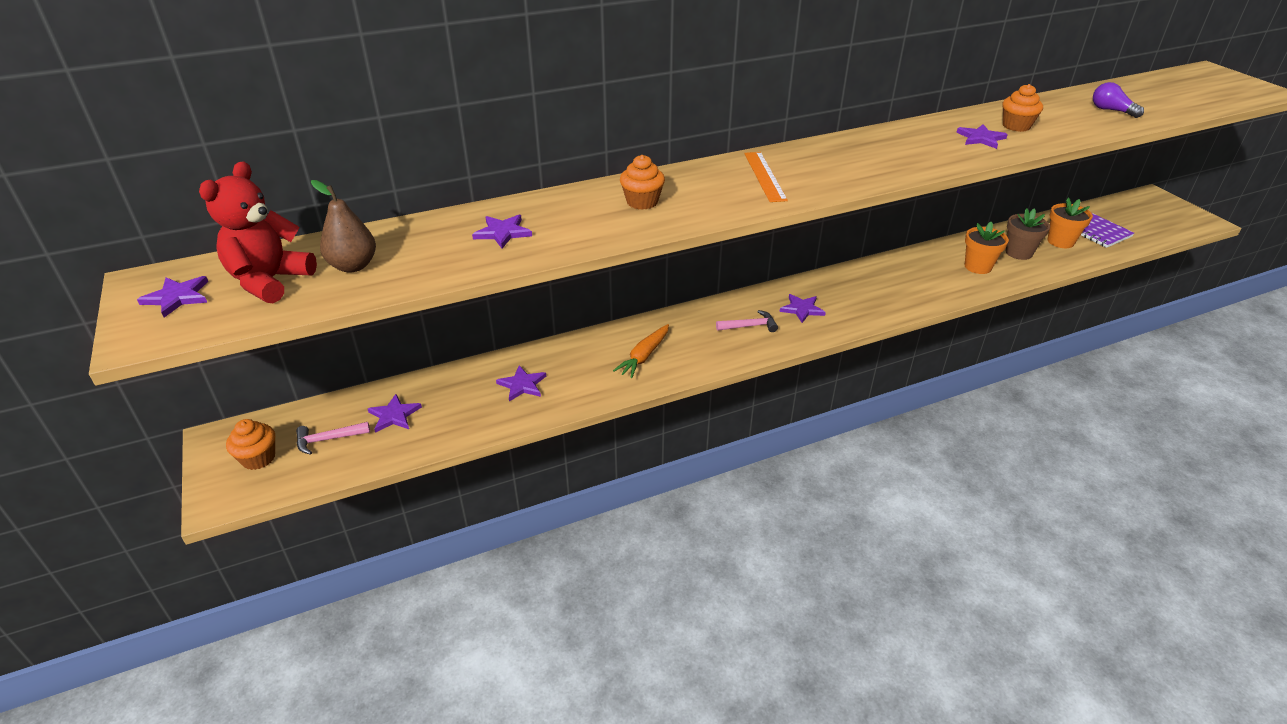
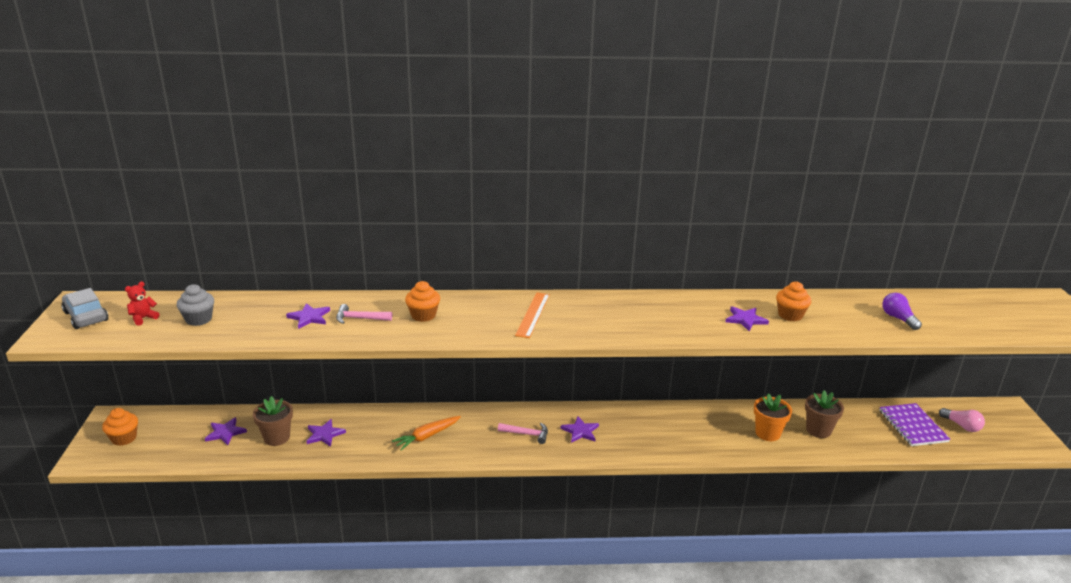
camera: 20 degrees right, 10 degrees down
purple star [137,276,208,317] -> grey car [62,288,109,329]
red teddy bear [199,161,317,303] -> red teddy bear [125,281,159,326], size x0.48
pink hammer [296,422,370,455] -> pink hammer moved to [336,304,392,324]
brown pear [311,180,376,272] -> grey cupcake [177,284,214,326]
orange flower pot [1048,198,1093,248] -> none
none -> brown flower pot [253,396,293,446]
none -> pink light bulb [939,408,985,432]

